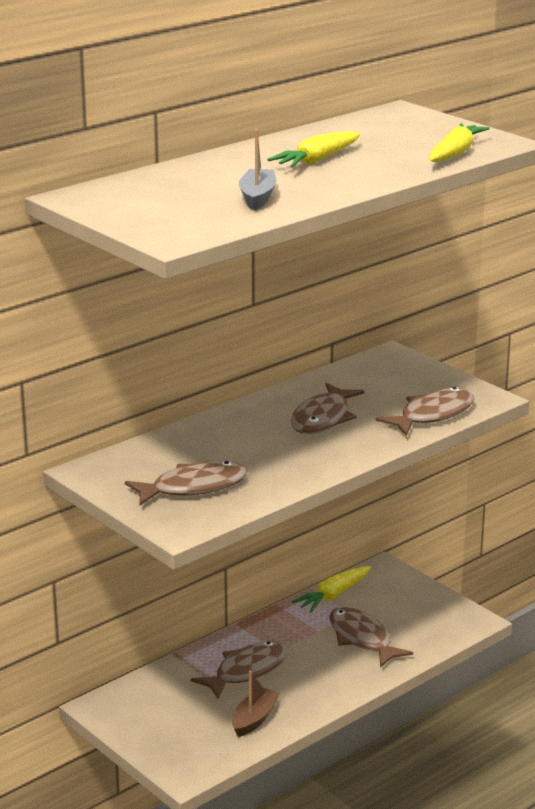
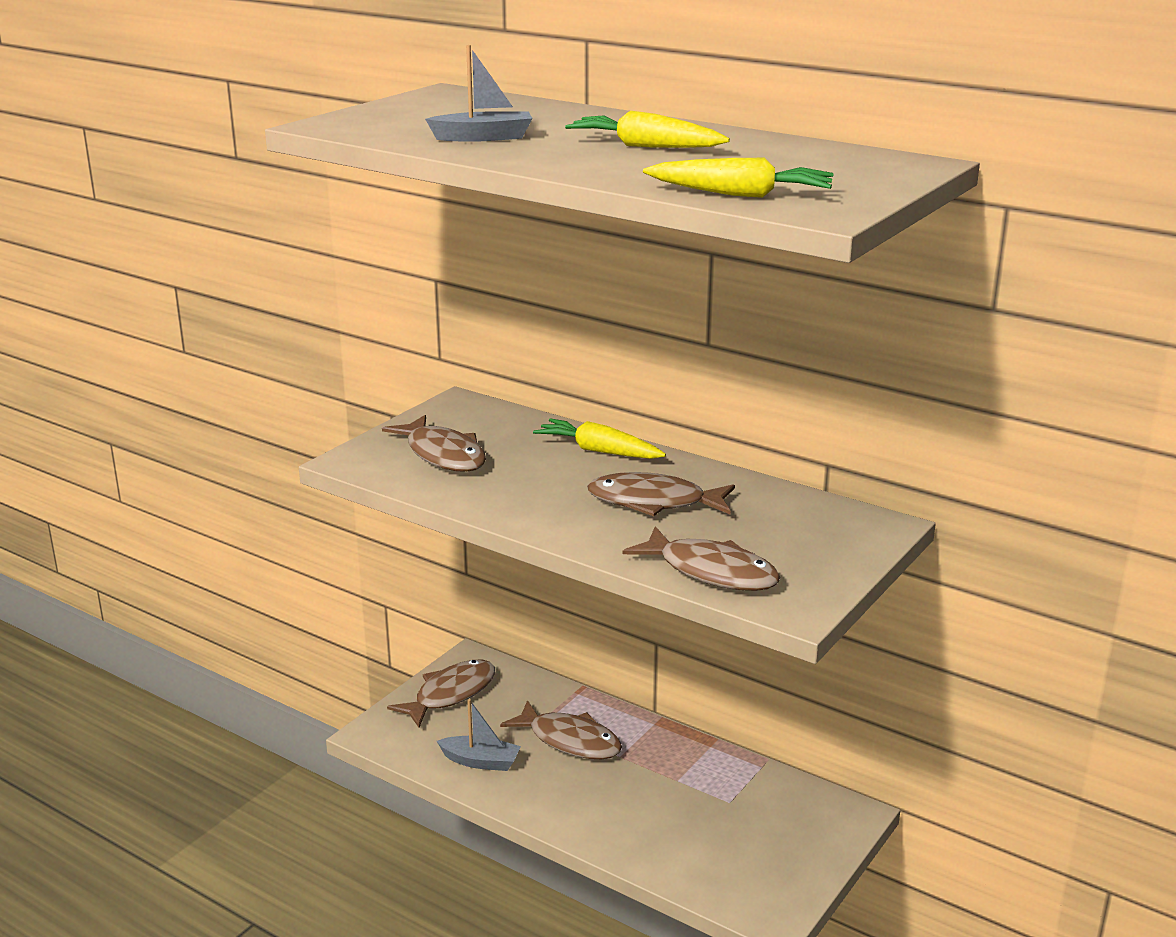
camera: 75 degrees right, 0 degrees up
brown boat [232,670,280,737] -> grey boat [437,699,521,771]
yellow carrot [292,566,371,613] -> yellow carrot moved to [533,418,666,459]
brown fish [329,607,413,668] -> brown fish moved to [387,660,495,727]

